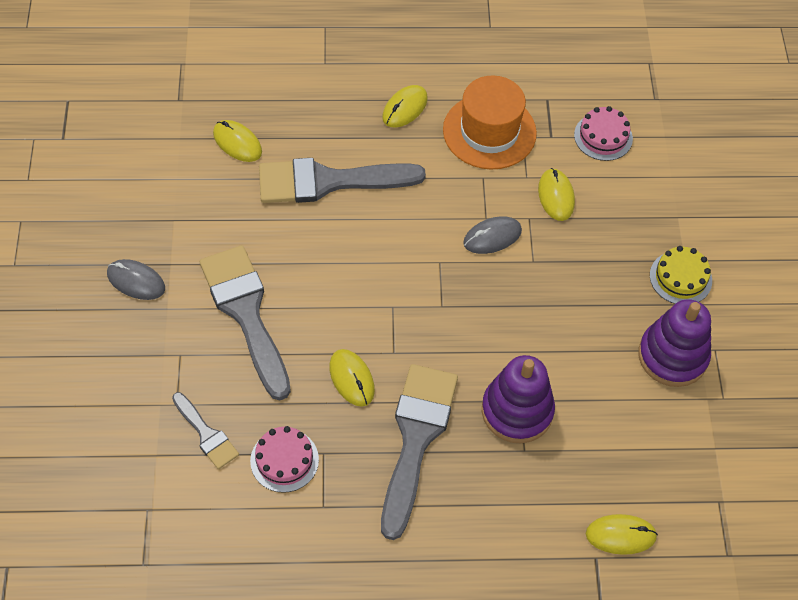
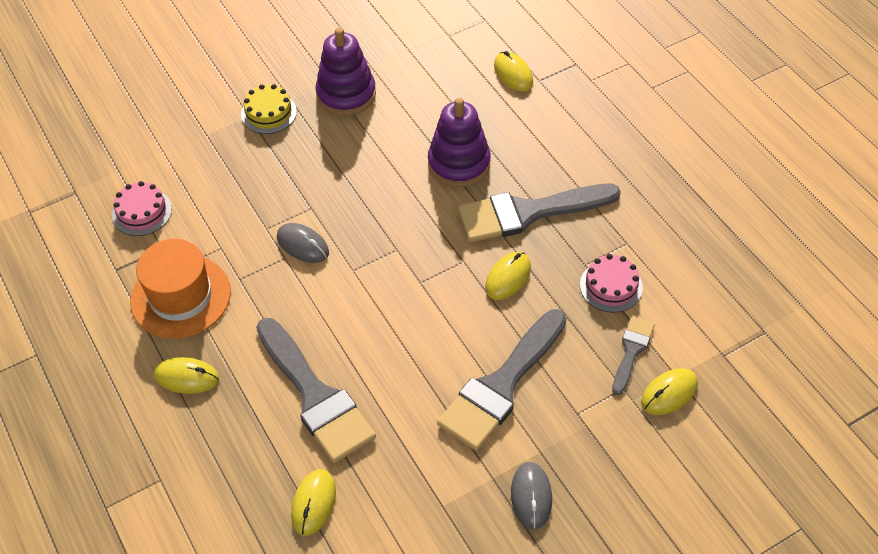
camera: 115 degrees left, 5 degrees down
yellow mouse [538,168,575,221] -> yellow mouse moved to [641,368,698,415]

